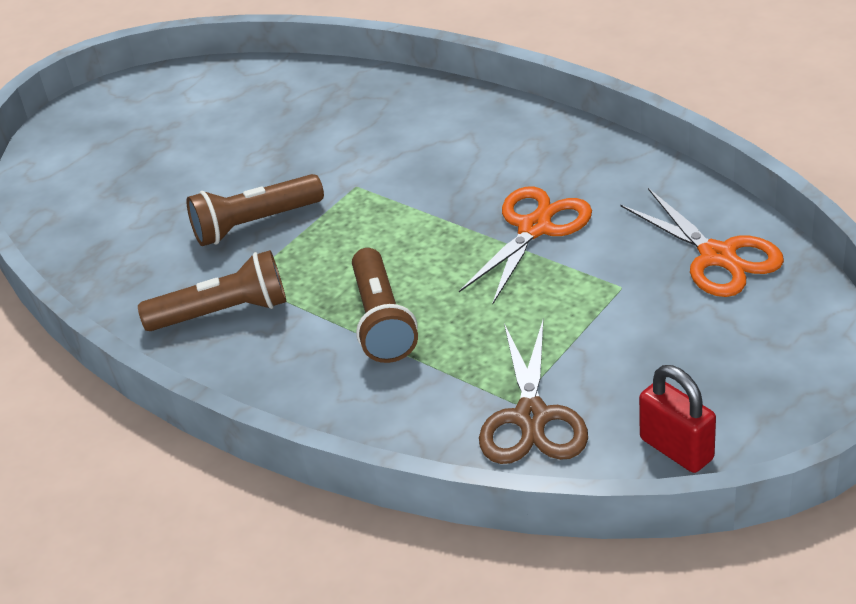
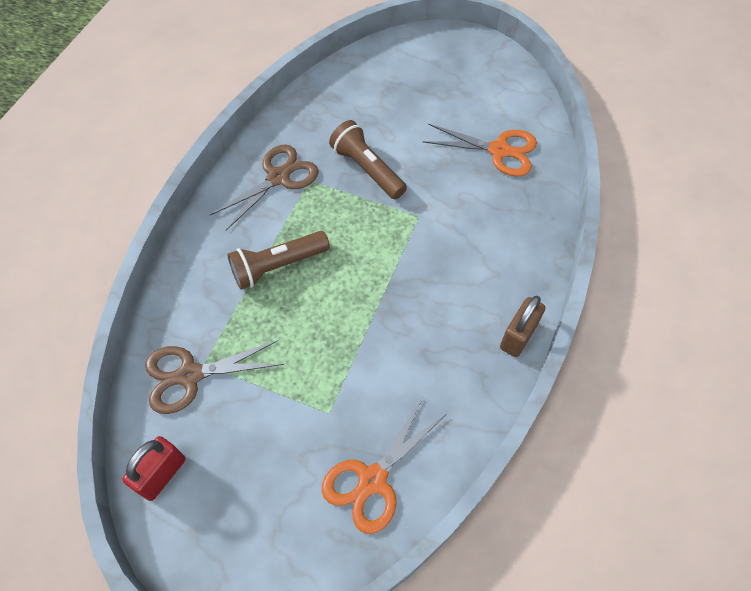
camera: 70 degrees right, 20 degrees up
brown flashlight [138,250,286,331] -> brown scissors [209,144,319,230]
orange scissors [459,186,592,304] -> orange scissors moved to [423,124,537,177]
none -> brown padlock [500,296,545,357]

